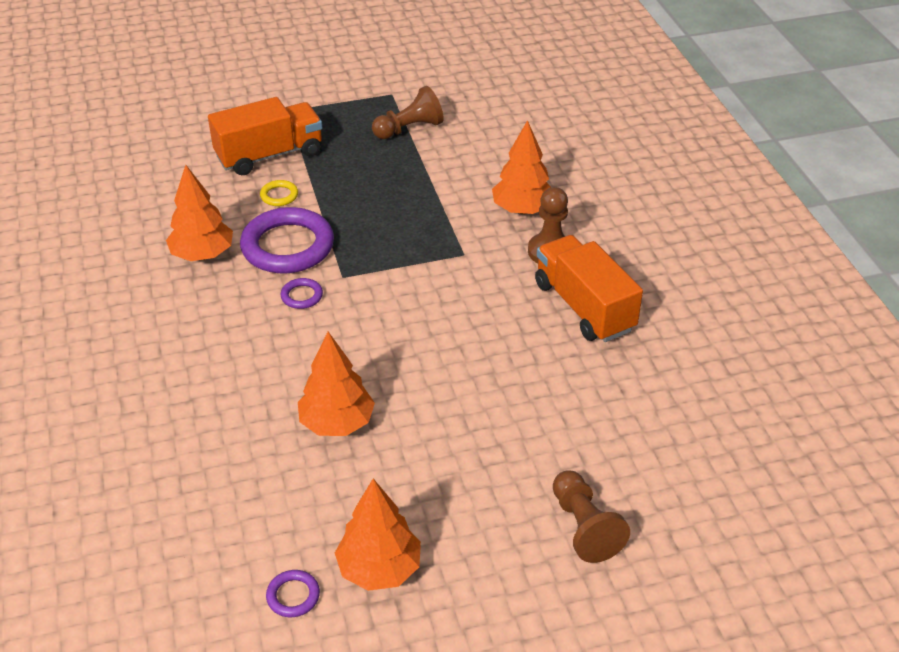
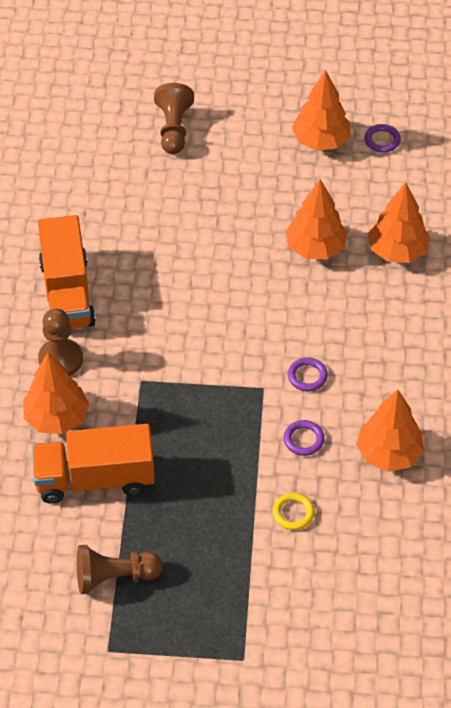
camera: 160 degrees left, 10 degrees up
orange truck [208,97,322,175] -> orange truck moved to [32,424,155,504]
purple ring [240,207,334,273] -> purple ring [284,420,325,456], size x0.43
none -> orange tree [368,182,430,263]

